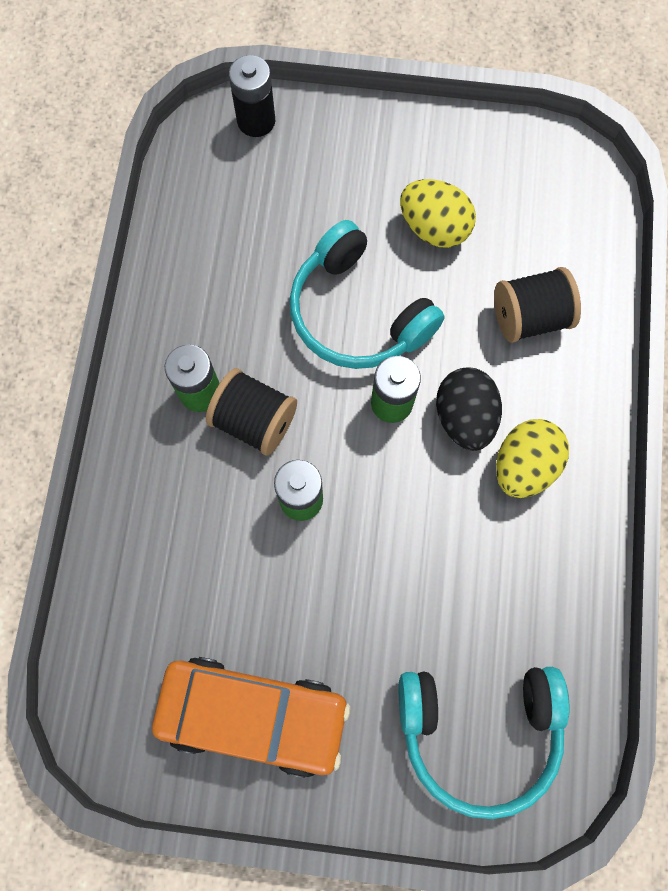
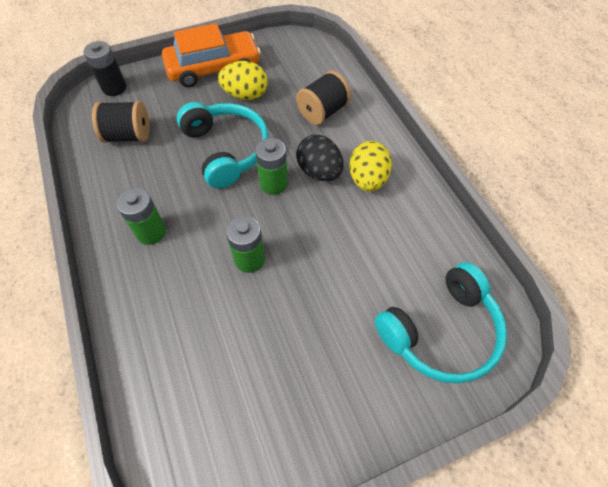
camera: 30 degrees left, 15 degrees down
orange car [152,657,350,778] -> orange car moved to [162,23,261,87]
black spool [206,368,297,456] -> black spool moved to [92,101,150,143]
turquoise headphones [290,220,445,369] -> turquoise headphones turned 135 degrees counterclockwise [177,102,269,189]

